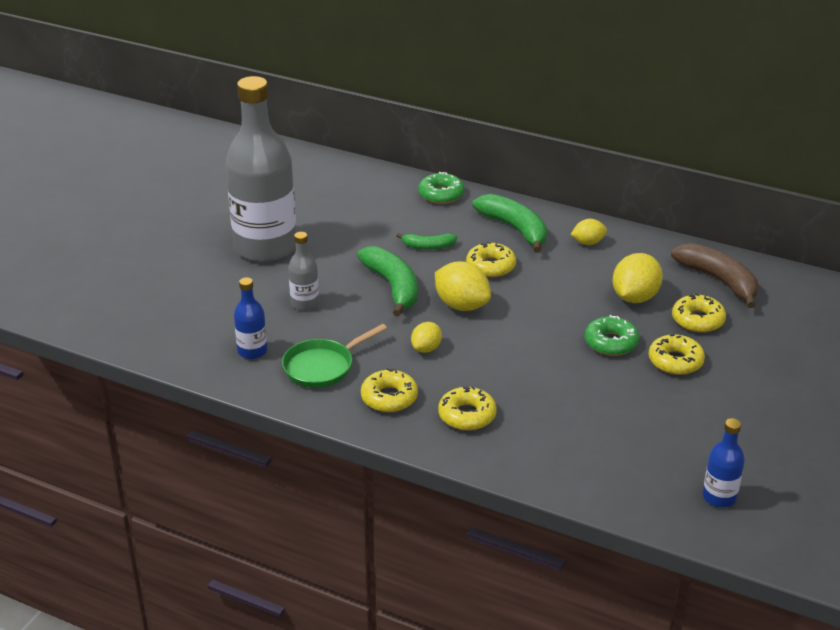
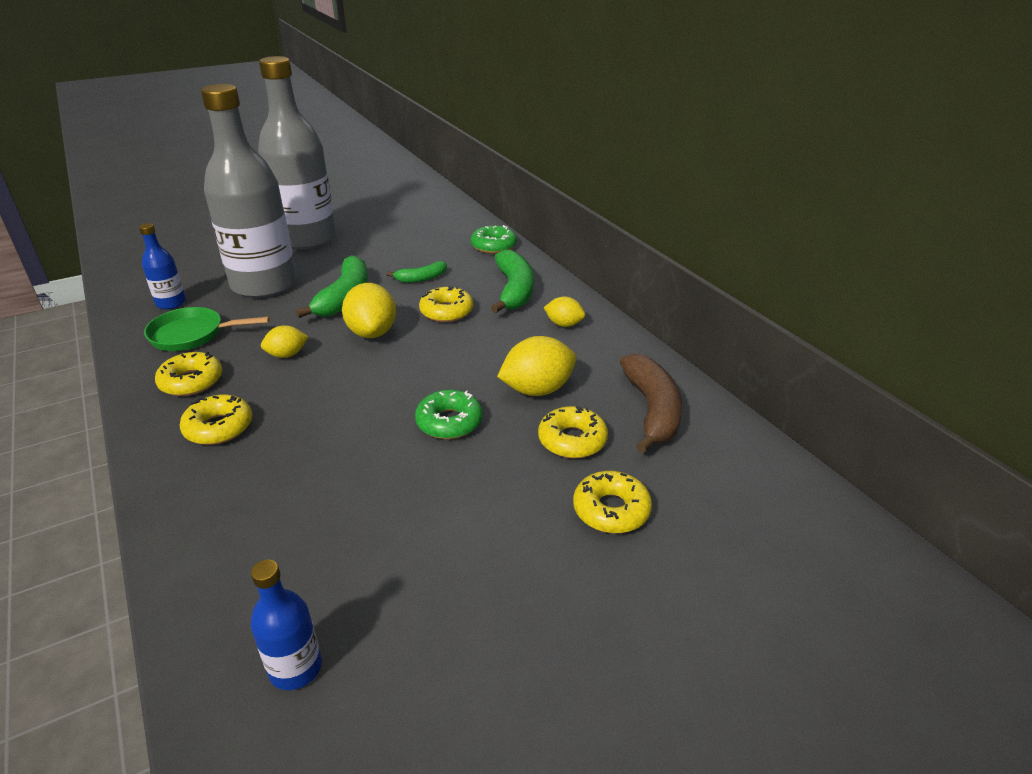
camera: 35 degrees right, 0 degrees up
grey bottle [288,232,319,311] -> grey bottle [201,84,297,298], size x2.36
green banana [396,233,457,250] -> green banana turned 60 degrees counterclockwise [387,261,447,283]
yellow donut [649,334,705,375] -> yellow donut moved to [573,471,652,533]

